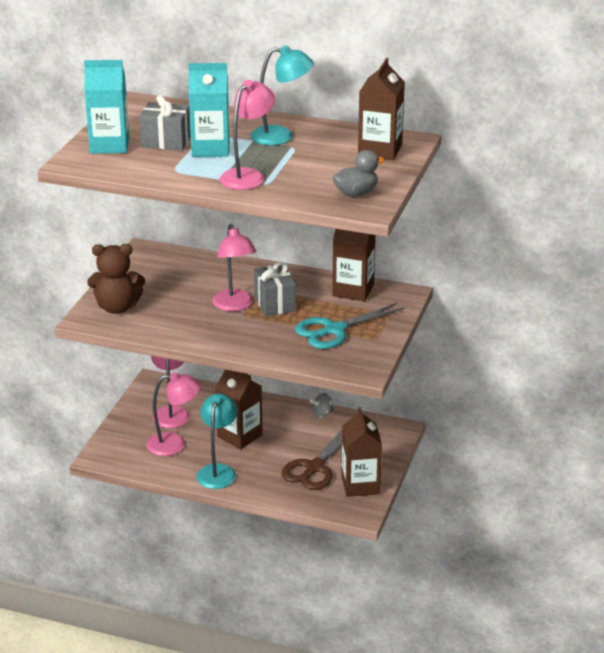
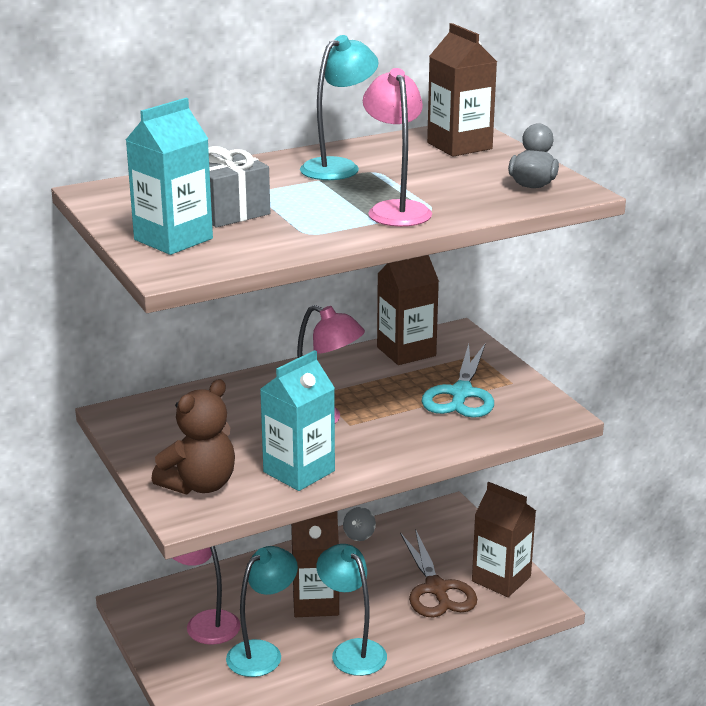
camera: 45 degrees left, 5 degrees down
pink lamp [146,372,201,456] -> turquoise lamp [226,546,298,677]
turquoise carton [188,63,230,157] -> turquoise carton moved to [260,350,335,491]
grey gift [254,262,296,316] -> none

